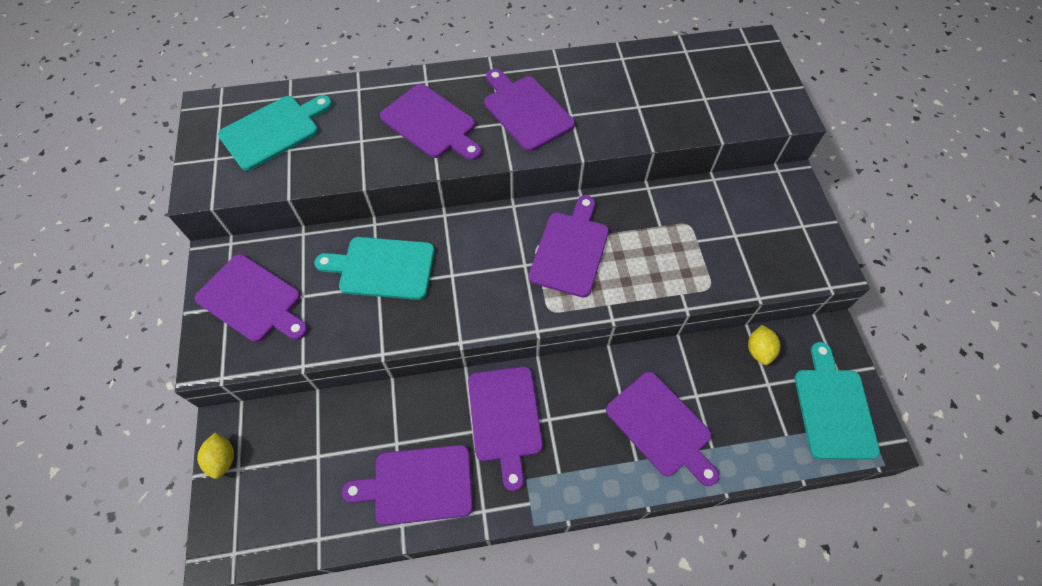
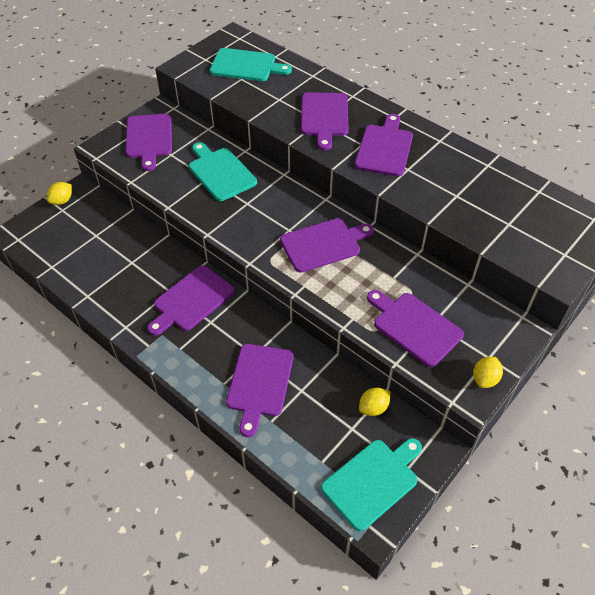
camera: 50 degrees right, 10 degrees down
purple cutting board [342,445,473,525] -> purple cutting board moved to [367,290,464,367]
none -> yellow lemon [473,357,503,388]

